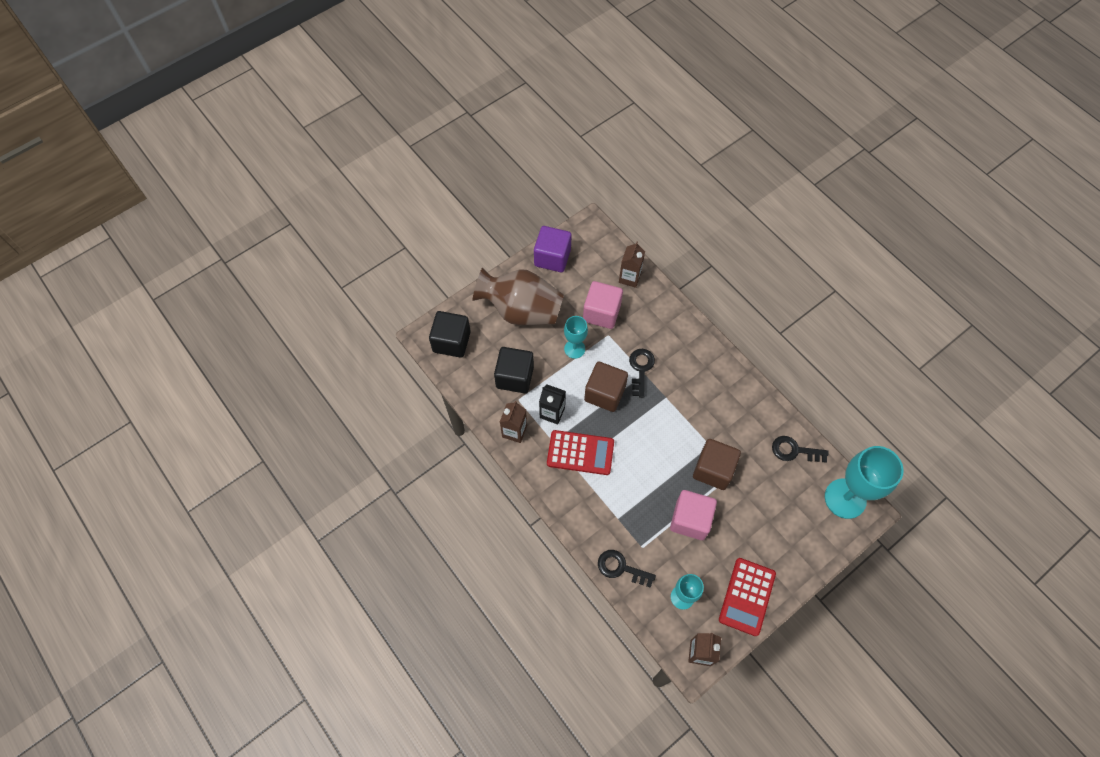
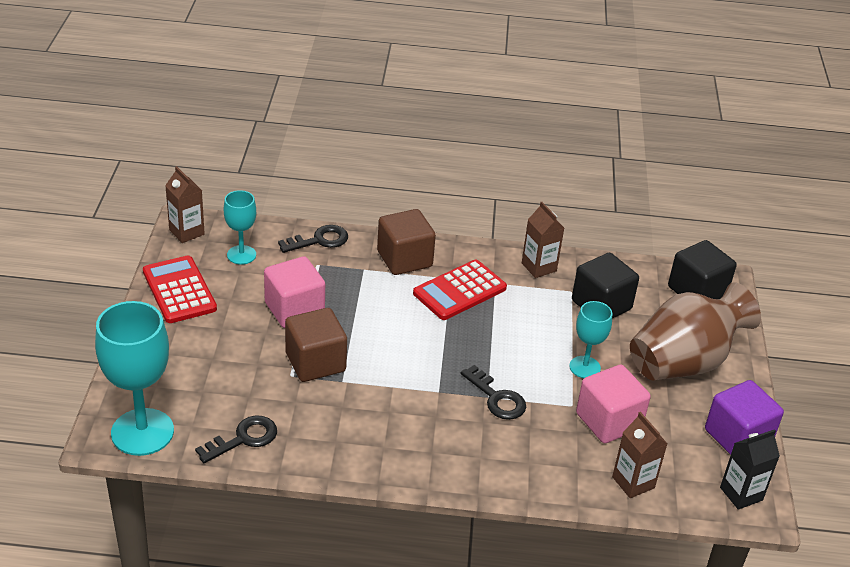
camera: 130 degrees right, 25 degrees down
black carton [539,384,566,425] -> black carton moved to [720,429,780,510]
brown cube [584,362,628,412] -> brown cube moved to [377,209,436,275]

